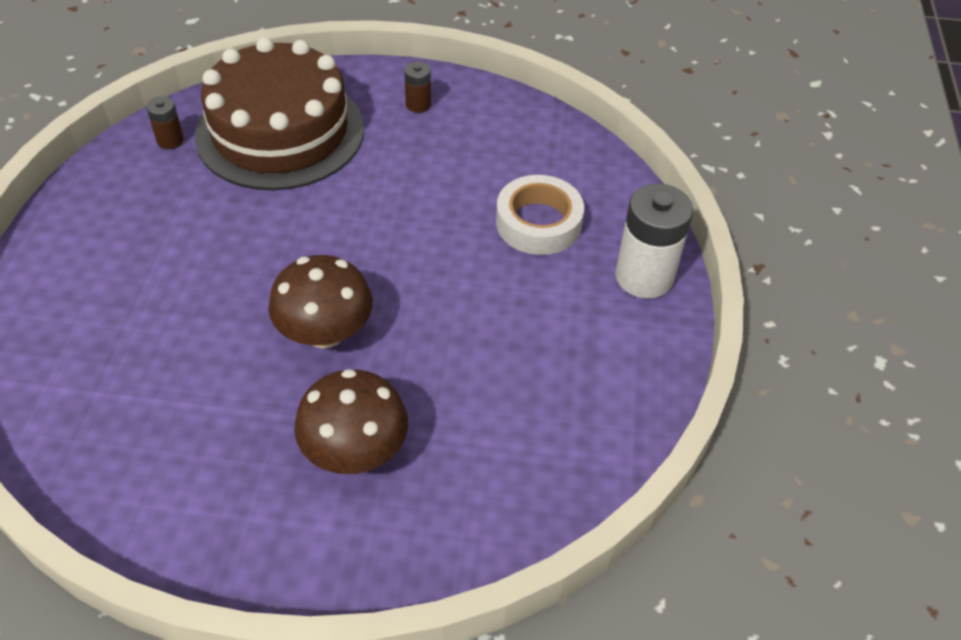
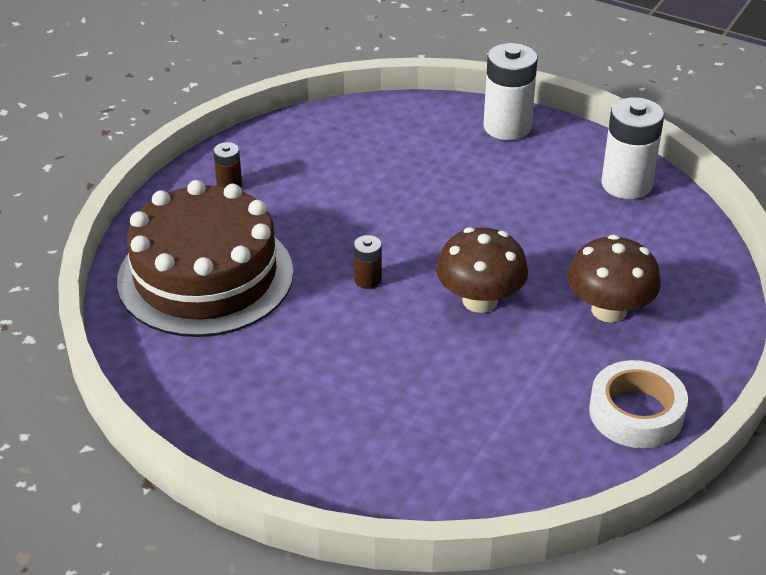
camera: 65 degrees left, 10 degrees down
brown battery [146,96,184,149] -> brown battery moved to [354,235,382,289]
white tape [496,175,584,255] -> white tape moved to [589,360,688,448]
none -> white battery [601,97,664,199]

